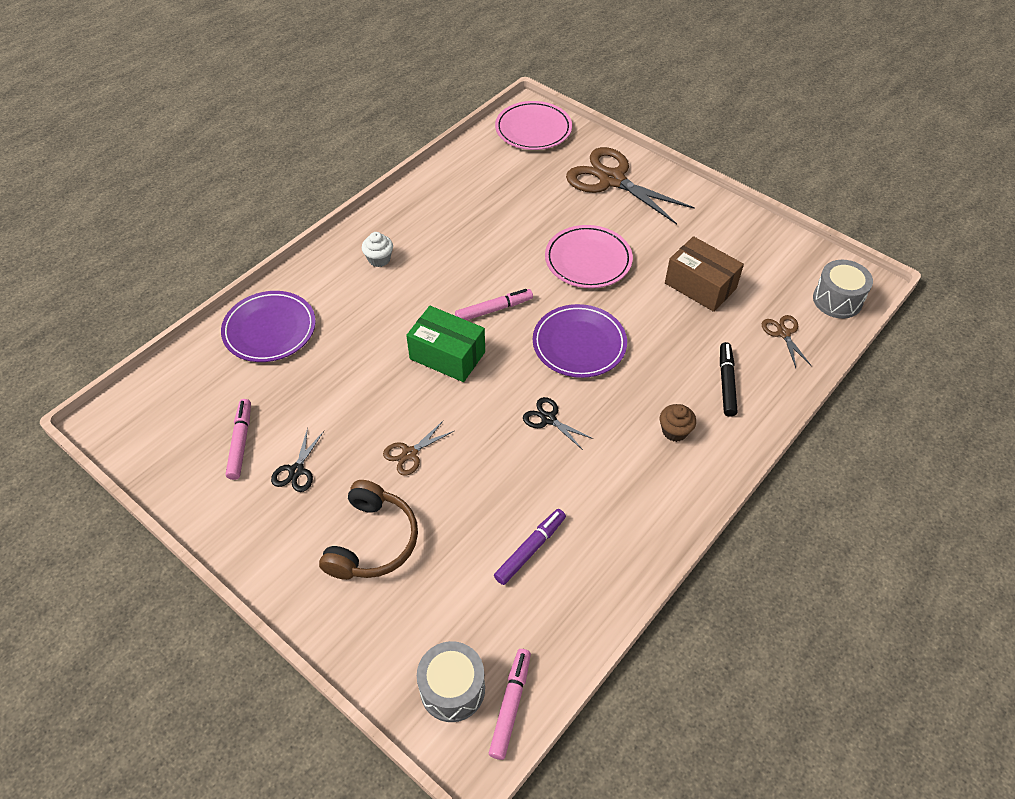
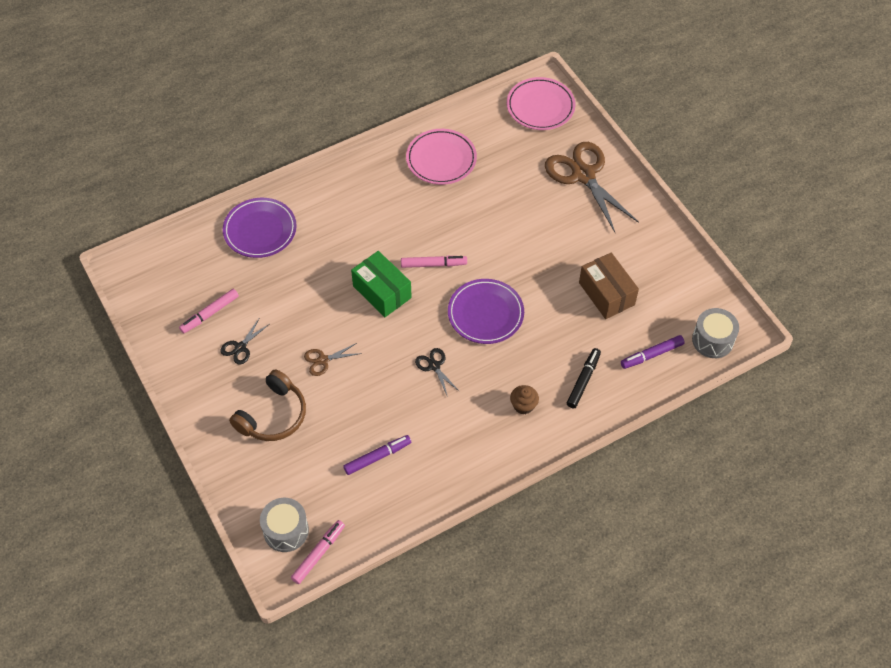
camera: 20 degrees right, 5 degrees up
pink marker [226,399,251,480] -> pink marker turned 150 degrees counterclockwise [179,289,239,334]
white cupcake [362,232,393,267] -> none
pink plate [545,225,633,288] -> pink plate moved to [406,129,477,185]
brown scissors [762,315,812,368] -> purple marker [621,335,685,369]

